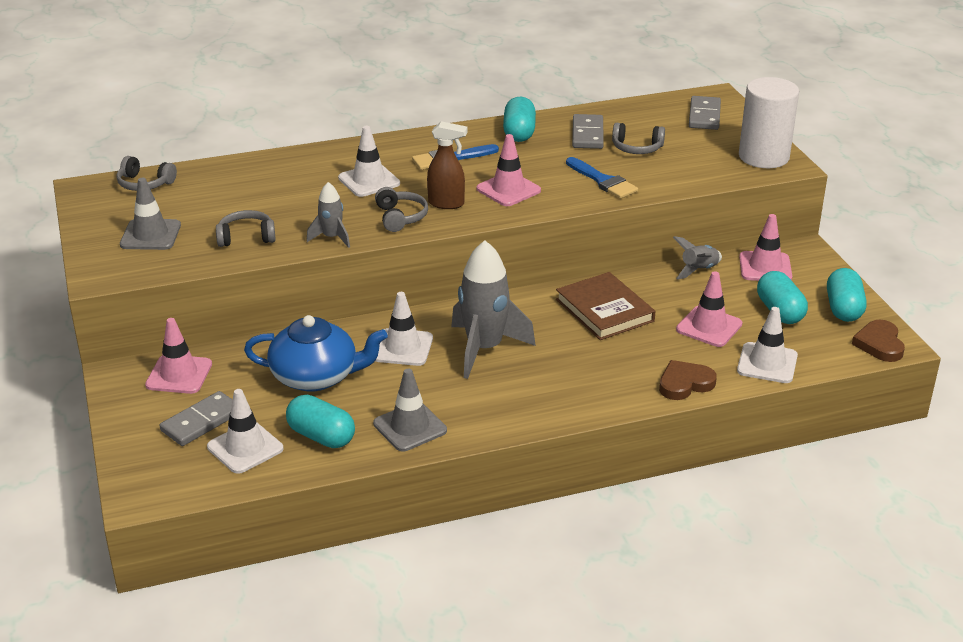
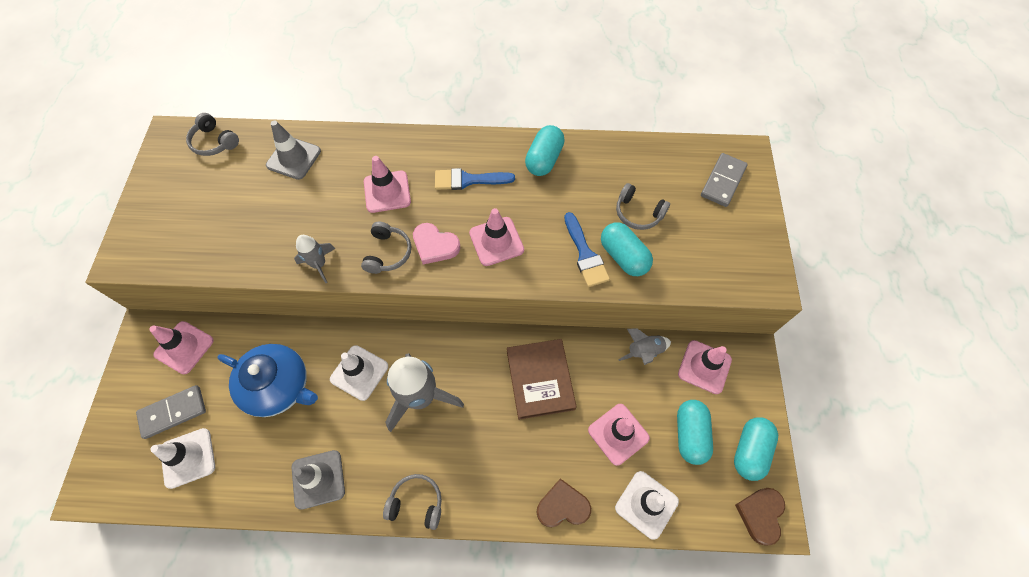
camera: 20 degrees right, 30 degrees up
grey traffic cone [120,178,181,250] -> grey traffic cone moved to [266,120,321,180]
grey headphones [216,210,276,247] -> grey headphones moved to [383,474,442,530]
turquoise capsule [286,395,355,448] -> turquoise capsule moved to [601,223,653,276]
white traffic cone [338,126,400,197] -> pink traffic cone [364,156,411,213]
brown spray bottle [427,121,468,209] -> pink heart [413,223,460,265]
grey domino [572,114,604,149] -> none
white cylinder [739,77,799,168] -> none

